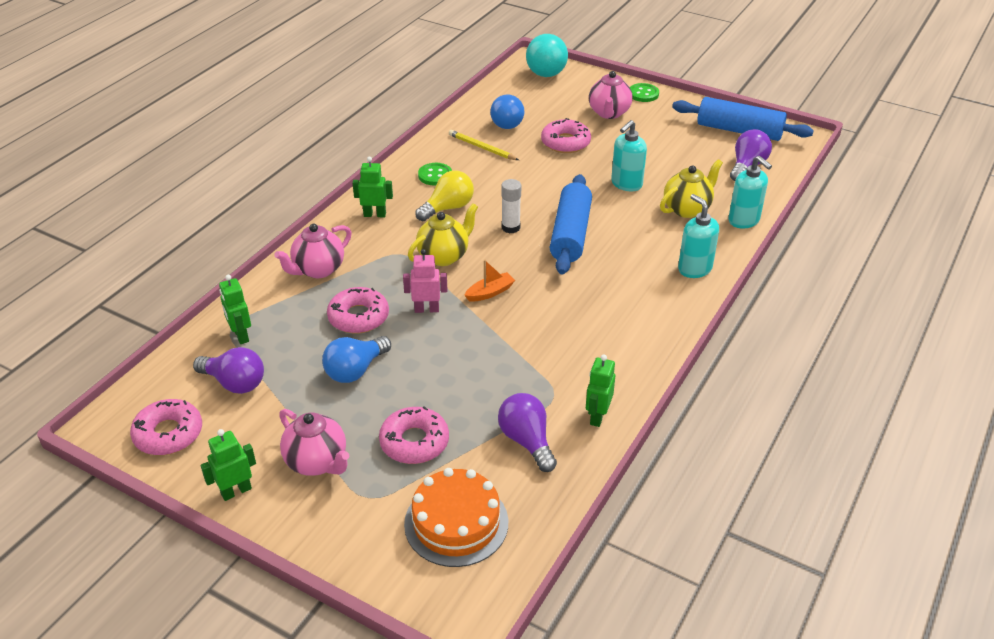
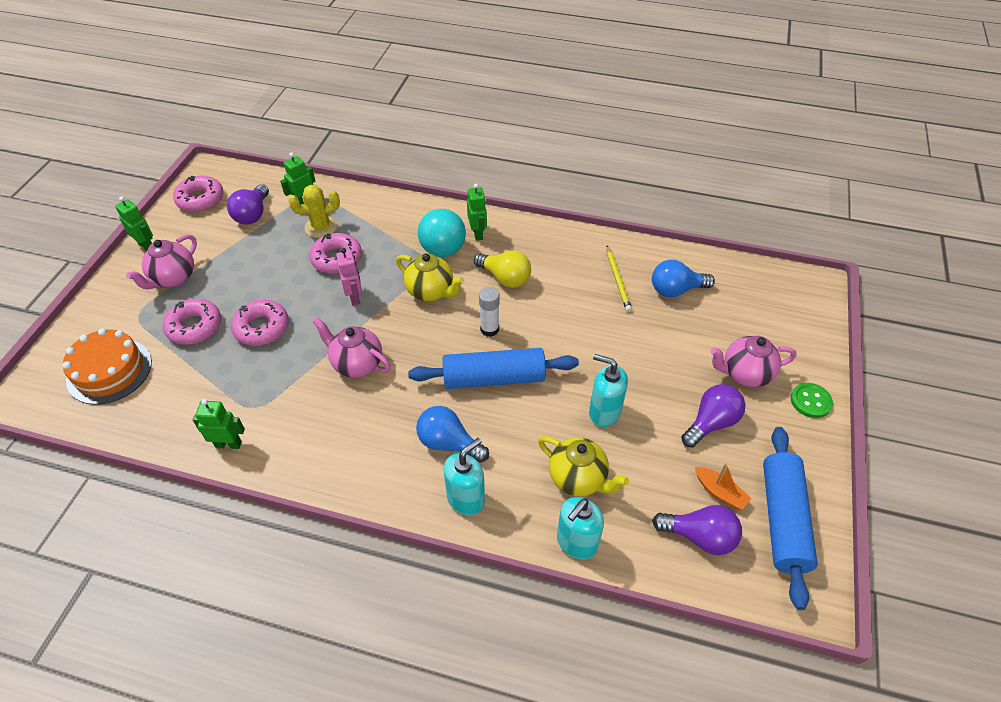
camera: 75 degrees right, 10 degrees up
pink teapot [274,224,351,278] -> pink teapot moved to [313,317,391,378]
blue light bulb [322,336,391,383] -> blue light bulb moved to [416,406,489,463]
green button [418,163,452,185] -> none
yellow pencil [449,130,519,160] -> yellow pencil turned 150 degrees clockwise [606,246,632,312]
orange boat [464,260,515,302] -> orange boat moved to [695,463,751,510]
purple light bulb [498,393,557,472] -> purple light bulb moved to [681,384,745,448]
turquoise ball [526,34,568,77] -> turquoise ball moved to [418,209,466,257]
pink donut [541,118,591,153] -> pink donut moved to [231,300,289,346]
none -> yellow cactus [288,185,340,238]

